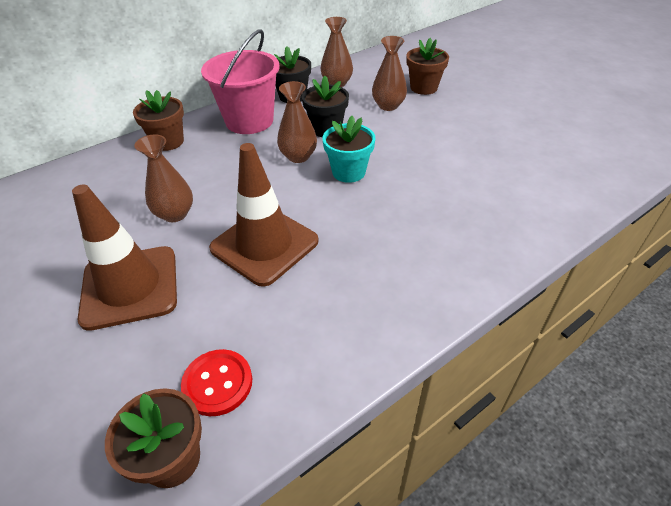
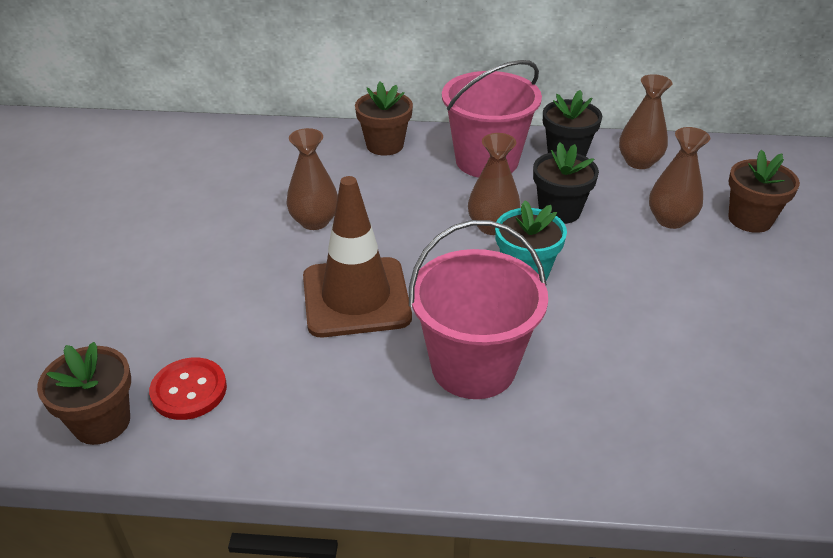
camera: 40 degrees right, 5 degrees down
brown traffic cone [72,185,177,331] -> none
none -> pink bucket [409,220,548,399]

